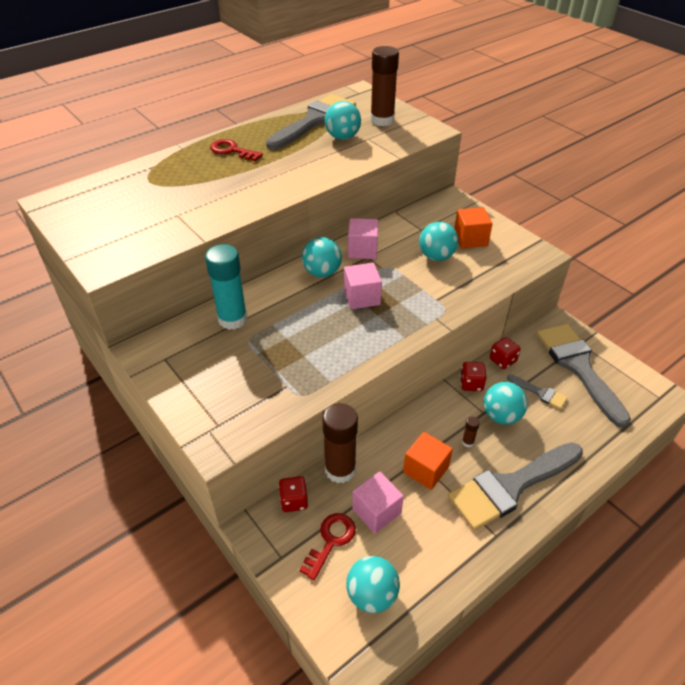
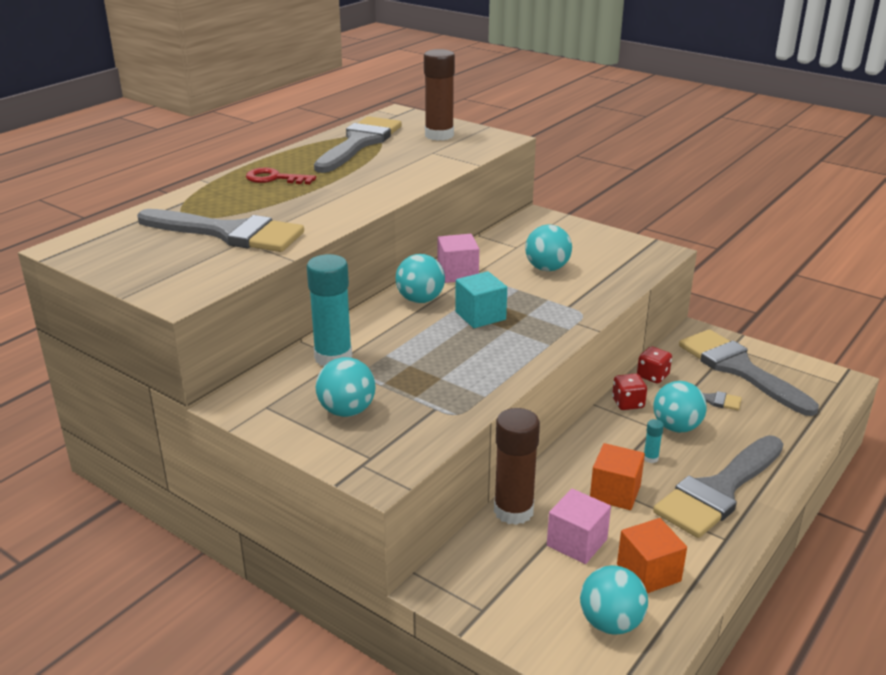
camera: 15 degrees left, 15 degrees down
red dice [279,476,308,512] -> none
red key [299,513,356,581] -> none
turquoise ball [325,101,361,140] -> turquoise ball moved to [316,357,375,417]
pink cube [344,263,382,309] -> turquoise cube [455,271,507,328]
orange cube [454,207,493,248] -> orange cube moved to [617,518,687,593]
brown glue stick [462,416,480,447] -> turquoise glue stick [644,419,664,463]
none -> grey brush [137,209,304,252]

